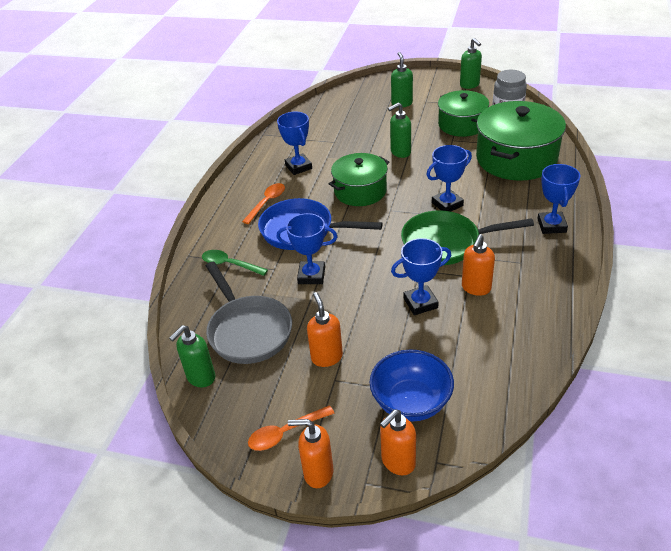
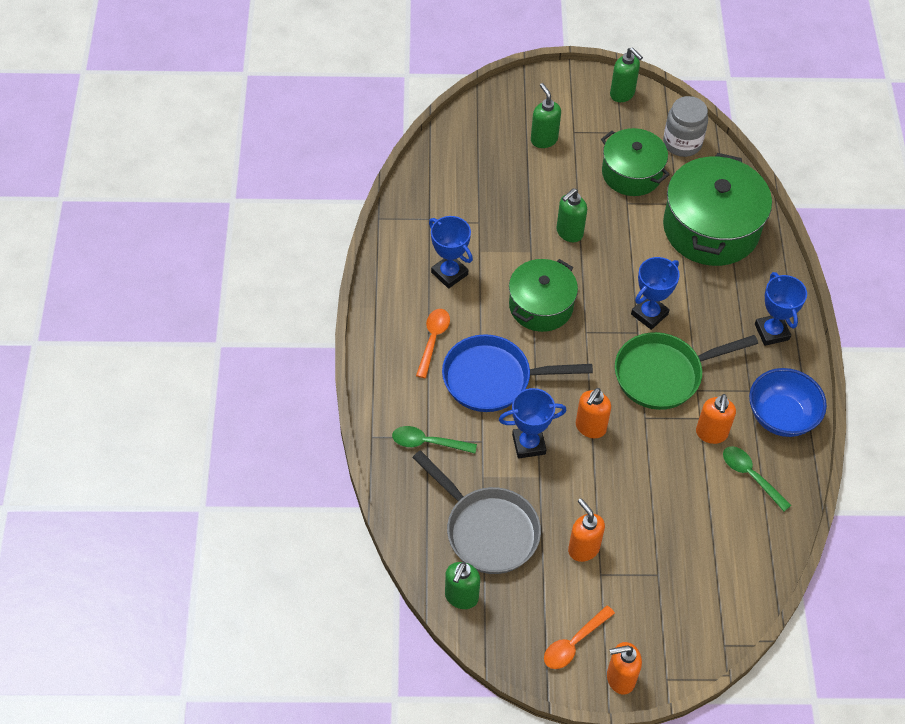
camera: 20 degrees left, 15 degrees up
blue bowl [369,350,454,421] -> blue bowl moved to [749,368,827,437]
orange soap dispenser [380,409,416,475] -> orange soap dispenser moved to [576,388,611,438]
blue trophy [391,238,451,315] -> none
none -> green spoon [723,446,791,511]

